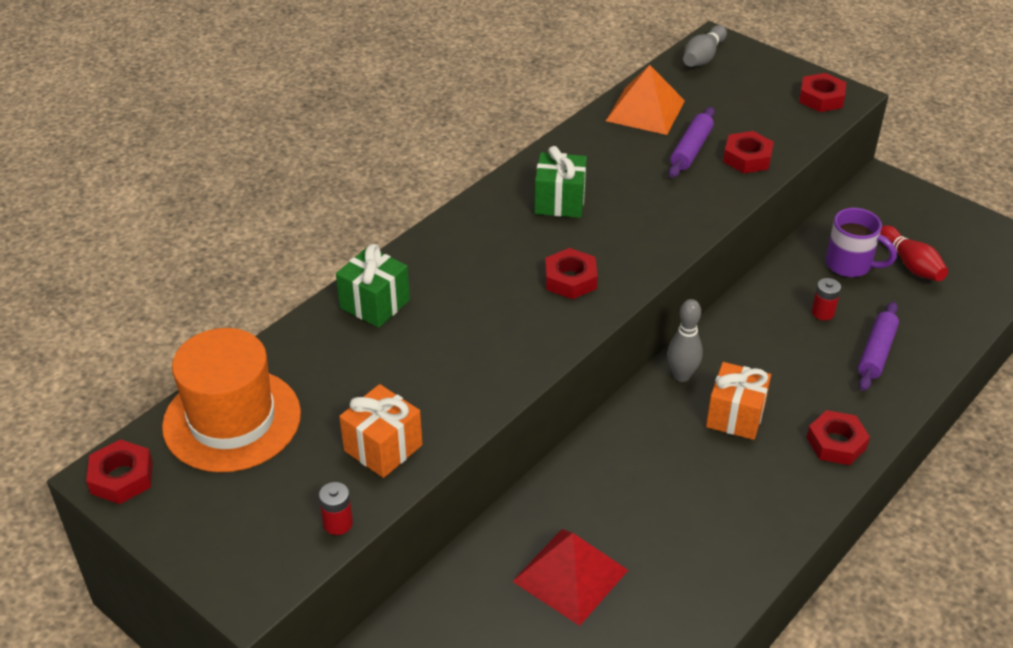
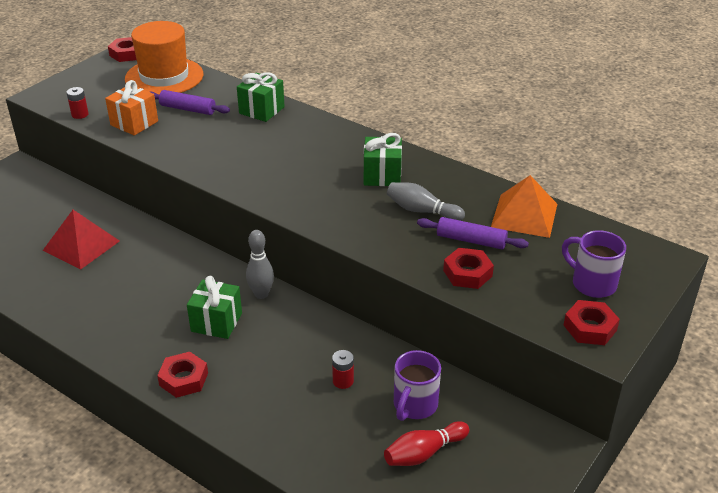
camera: 85 degrees right, 5 degrees down
red nut [545,248,598,299] -> none
grey bowling pin [683,25,727,67] -> grey bowling pin moved to [387,182,465,221]
orange gift [706,362,771,440] -> green gift [187,276,242,339]
purple rolling pin [858,302,899,391] -> purple rolling pin moved to [150,90,230,115]
none -> purple mug [562,230,626,298]

